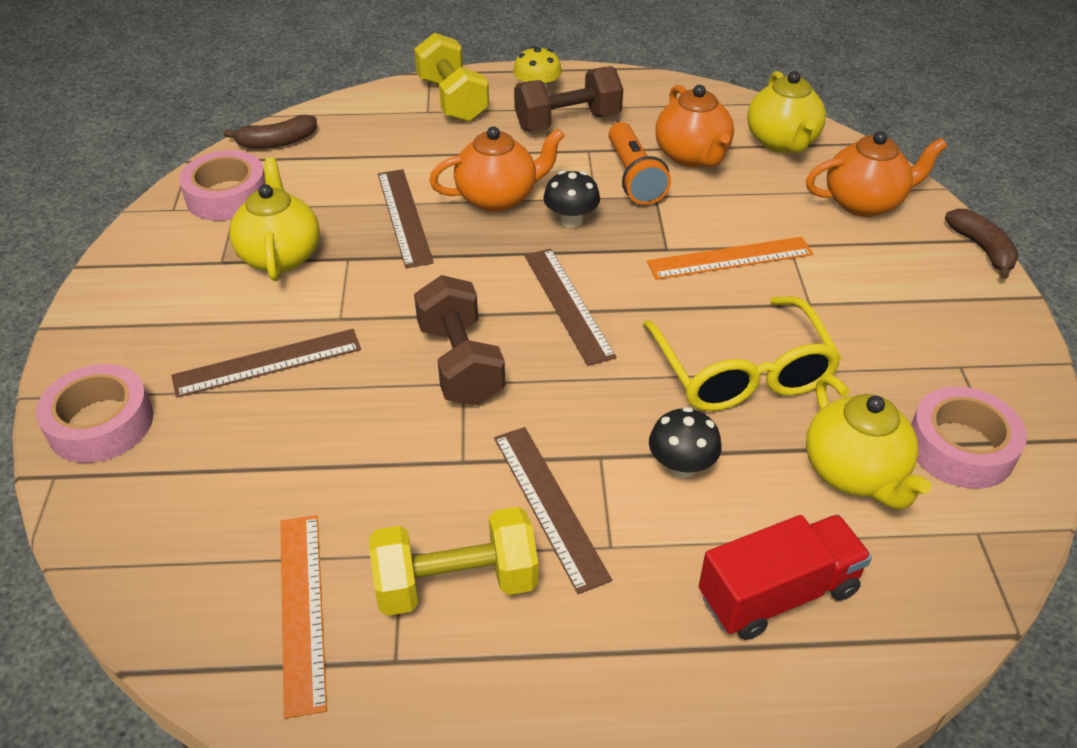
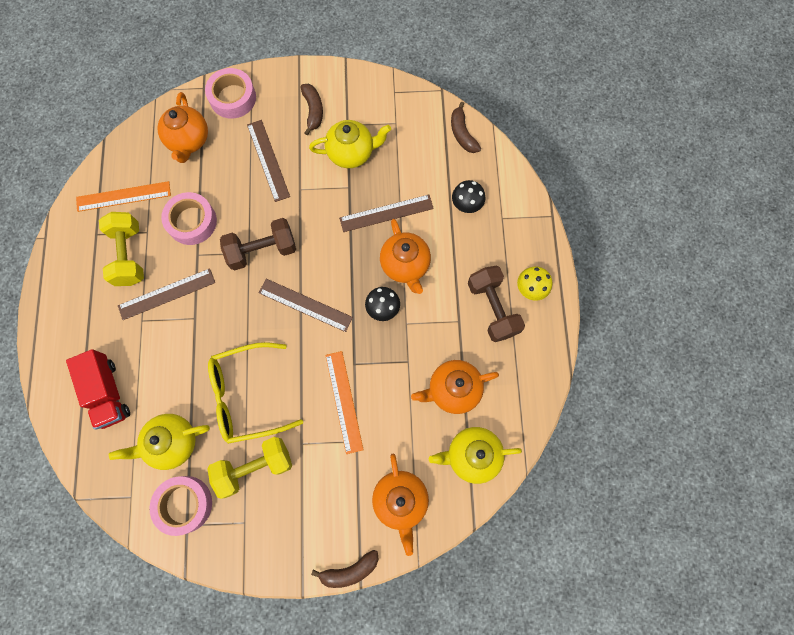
camera: 90 degrees right, 30 degrees up
pink tape [179,150,265,221] -> pink tape moved to [161,192,217,245]
yellow dumbbell [414,32,489,122] -> yellow dumbbell moved to [208,437,292,499]
brown ruler [525,249,616,366] -> brown ruler turned 45 degrees clockwise [259,279,353,332]
orange flashlight [608,122,671,205] -> none
black mushroom [649,407,722,478] -> black mushroom moved to [452,180,486,213]
none -> orange teapot [157,92,208,163]
none -> brown banana [301,84,323,135]

